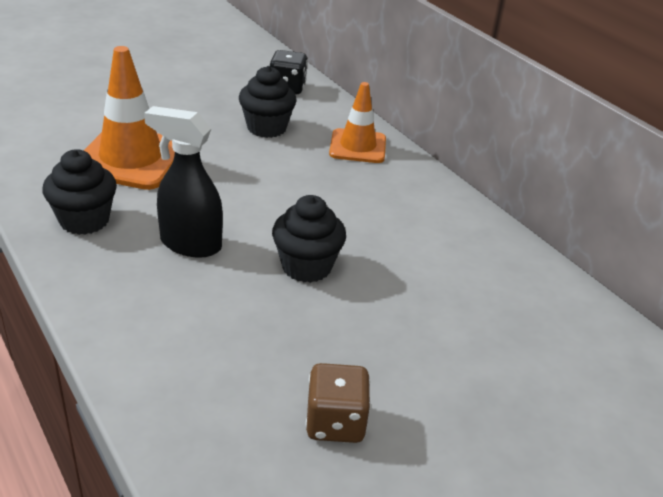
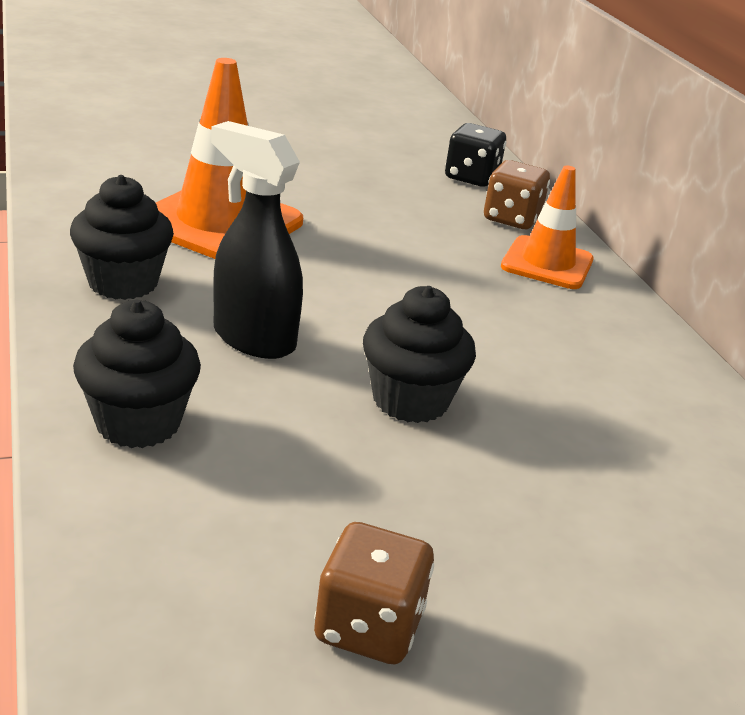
camera: 15 degrees right, 5 degrees down
black cupcake [239,66,297,138] -> black cupcake moved to [73,300,201,448]
none -> brown dice [484,160,550,229]

